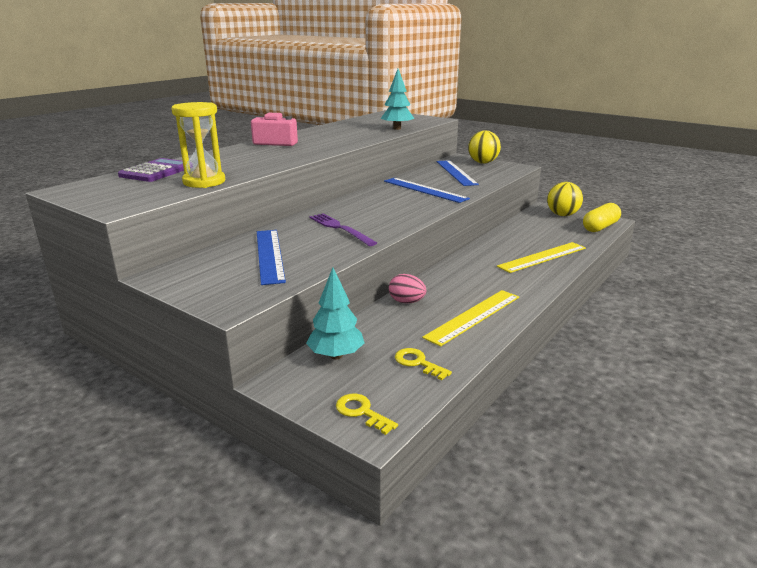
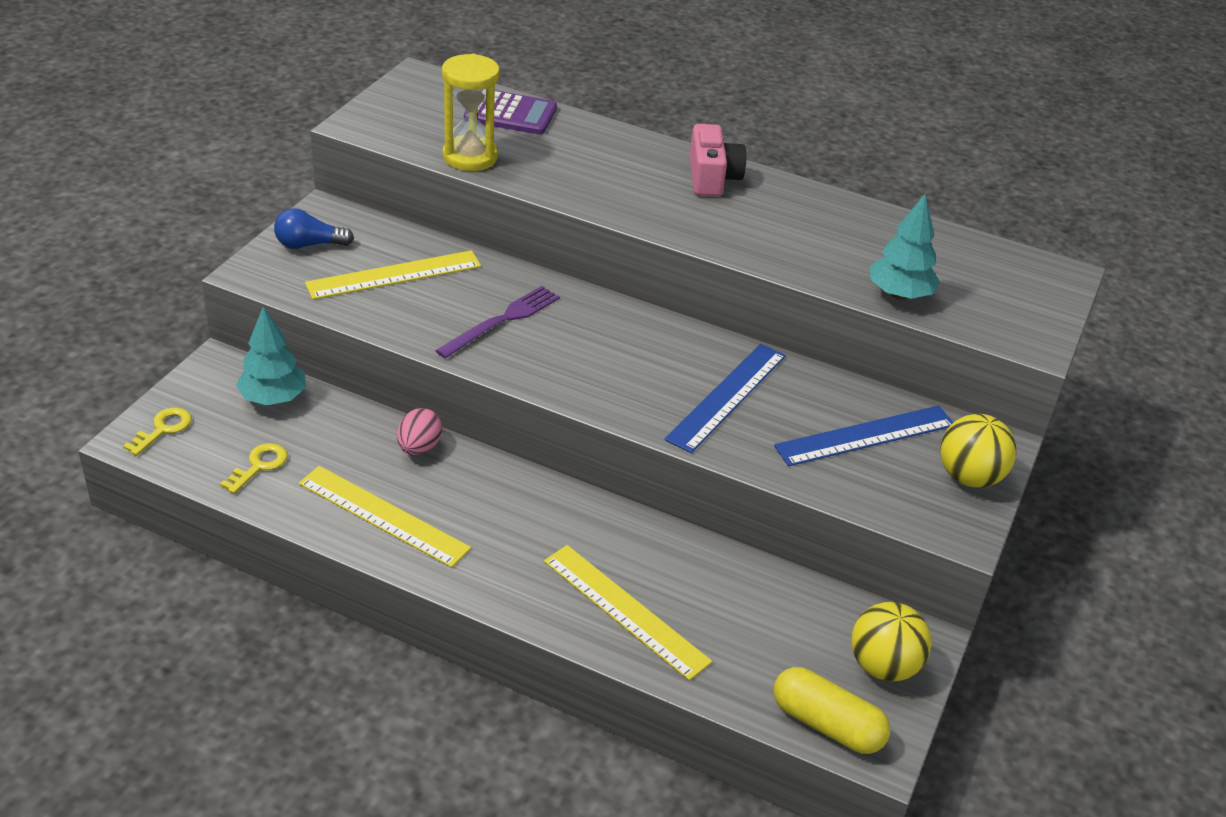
camera: 75 degrees right, 15 degrees up
blue ruler [257,230,286,285] -> yellow ruler [305,250,481,299]
none -> blue light bulb [274,208,354,249]

